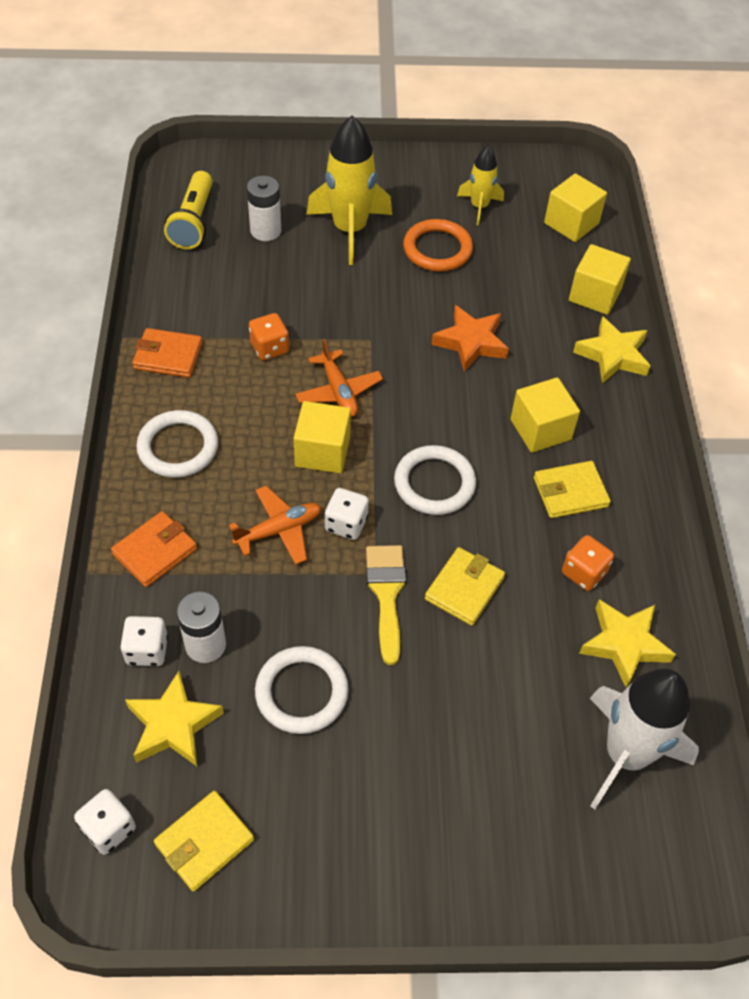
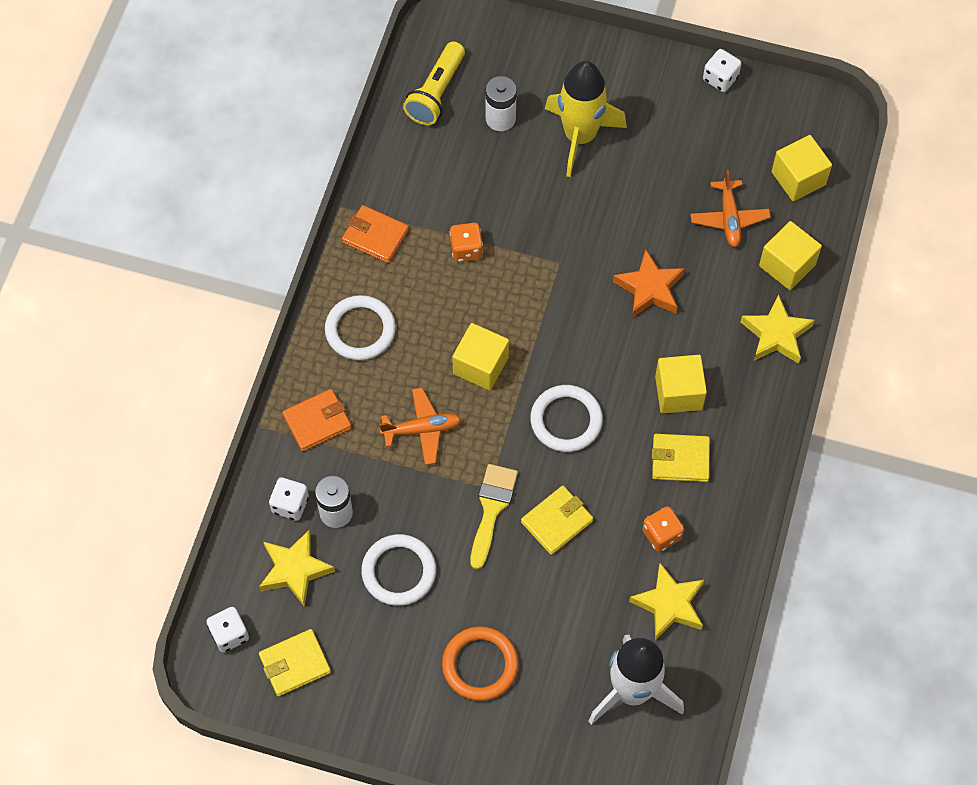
camera: 20 degrees right, 10 degrees up
orange plane [295,339,383,417] -> orange plane moved to [690,170,771,247]
white dice [325,488,369,540] -> white dice moved to [703,49,741,92]
orange ring [403,219,473,272] -> orange ring moved to [442,626,518,701]
yellow rocket [457,146,504,225] -> none

